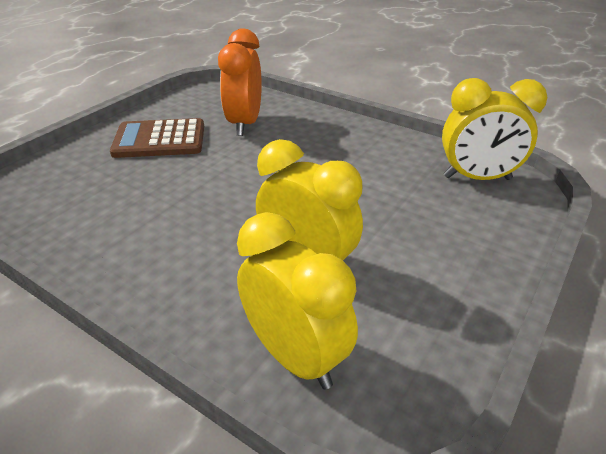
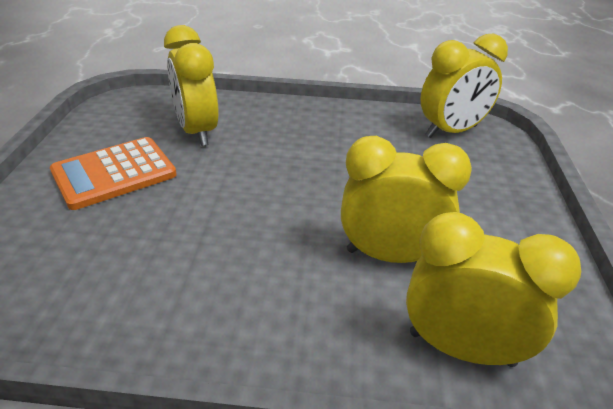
camera: 30 degrees left, 0 degrees up
brown calculator [110,118,204,158] -> orange calculator [50,137,177,210]
orange clock [218,28,262,136] -> yellow clock [164,25,219,146]

